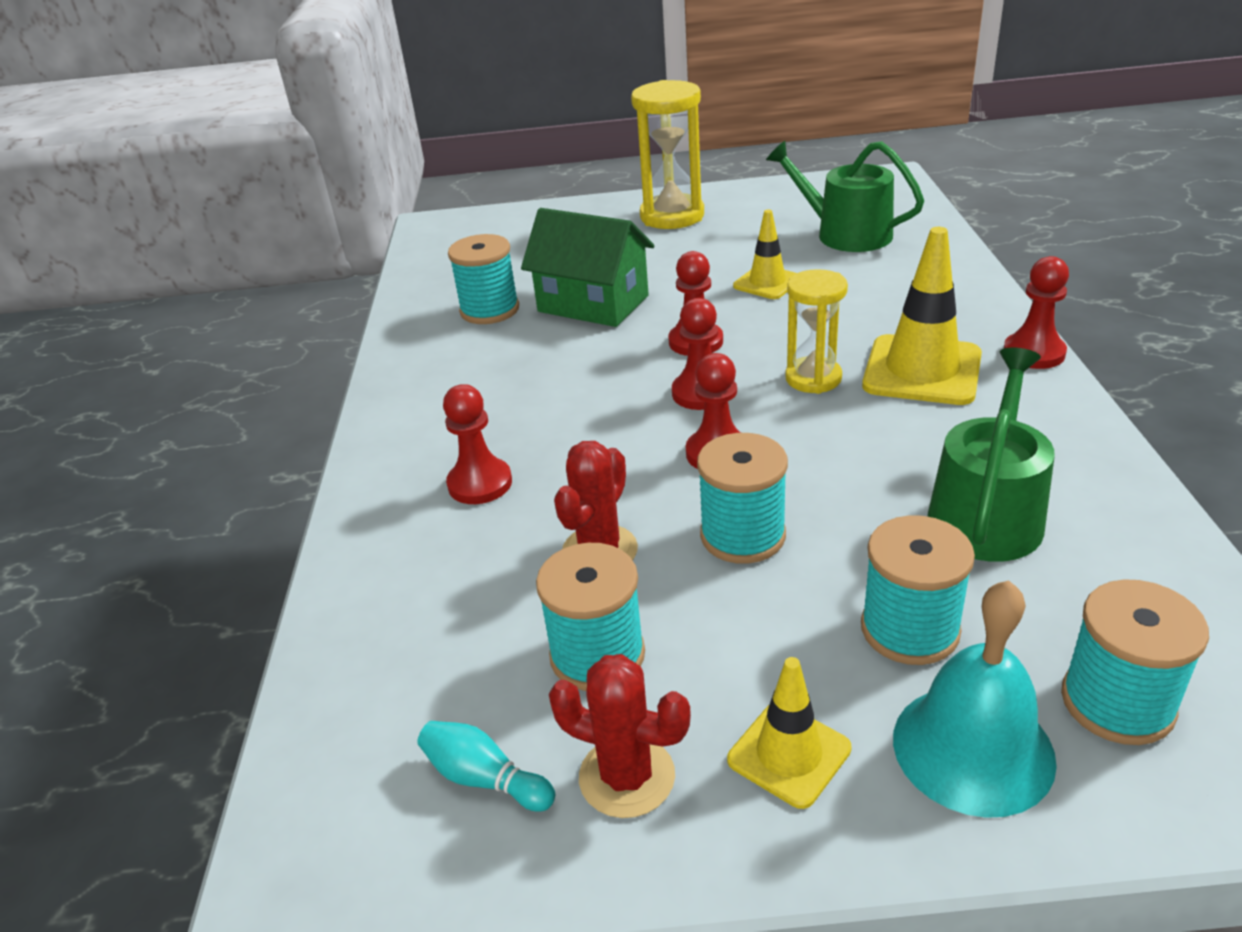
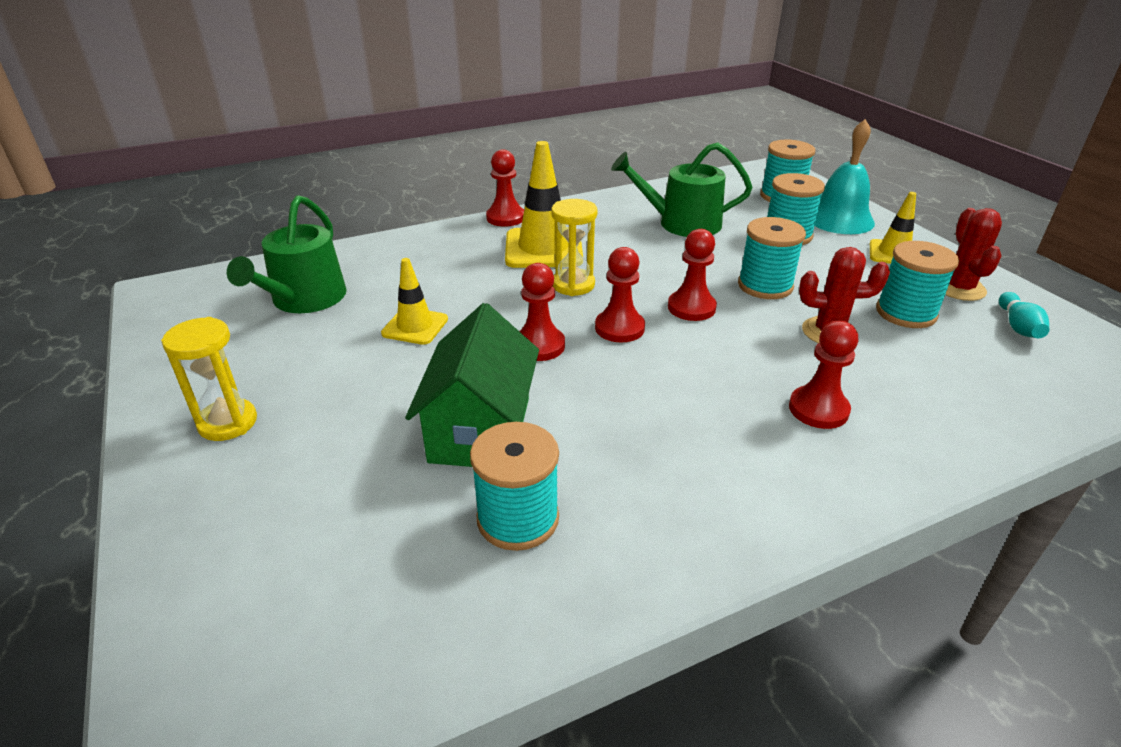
camera: 115 degrees left, 0 degrees up
yellow hourglass [631,80,704,229] -> yellow hourglass [161,317,257,441], size x0.64

